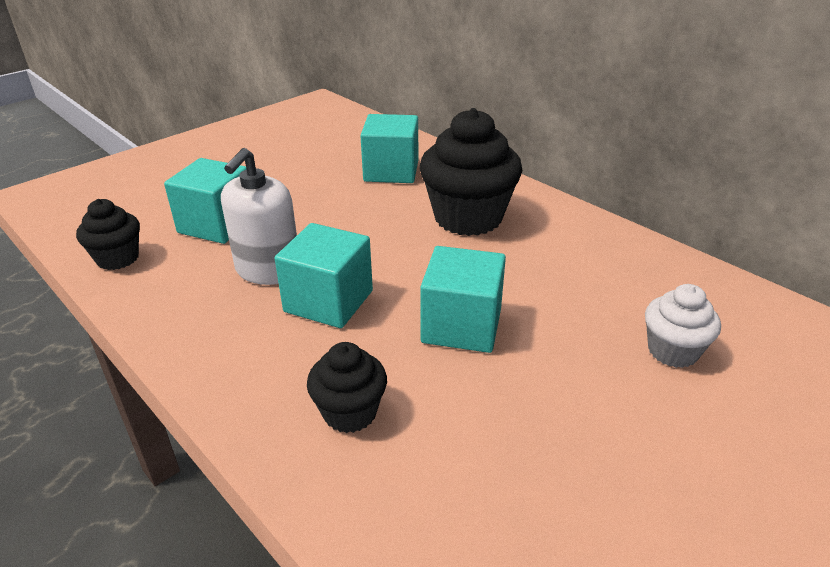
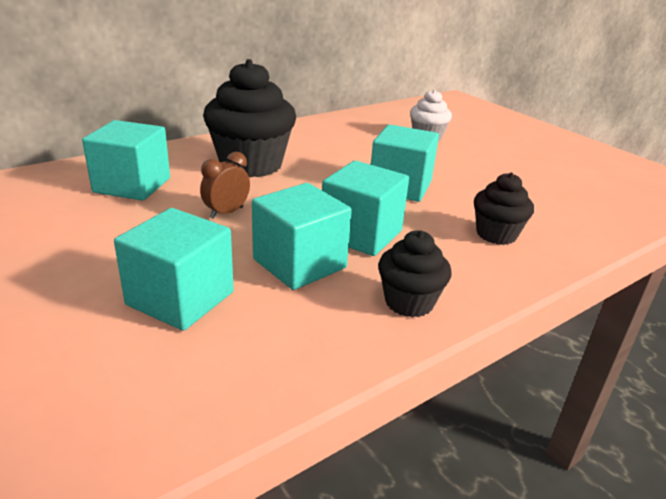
camera: 85 degrees left, 5 degrees down
black cupcake [76,199,140,270] -> black cupcake moved to [378,230,452,318]
white soap dispenser [221,148,297,285] -> turquoise cube [252,183,352,290]
none -> brown clock [200,152,250,219]

